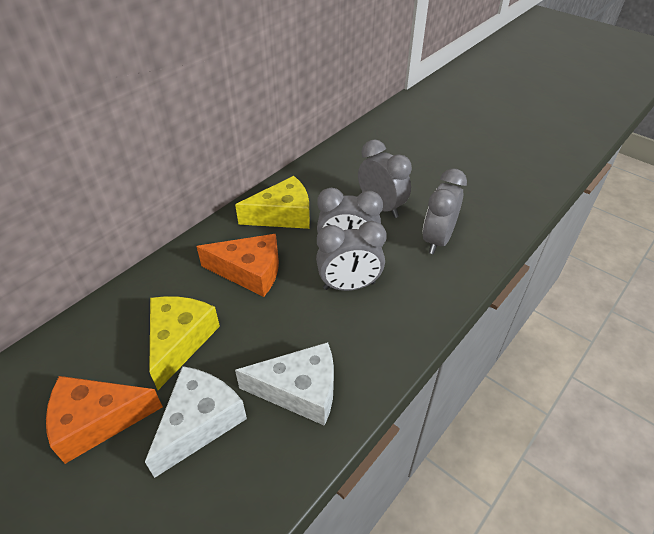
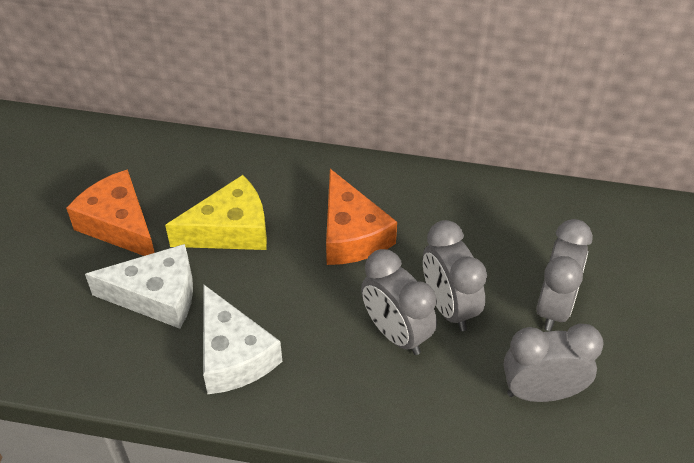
camera: 60 degrees right, 5 degrees up
yellow cheese [235,176,310,229] -> none

